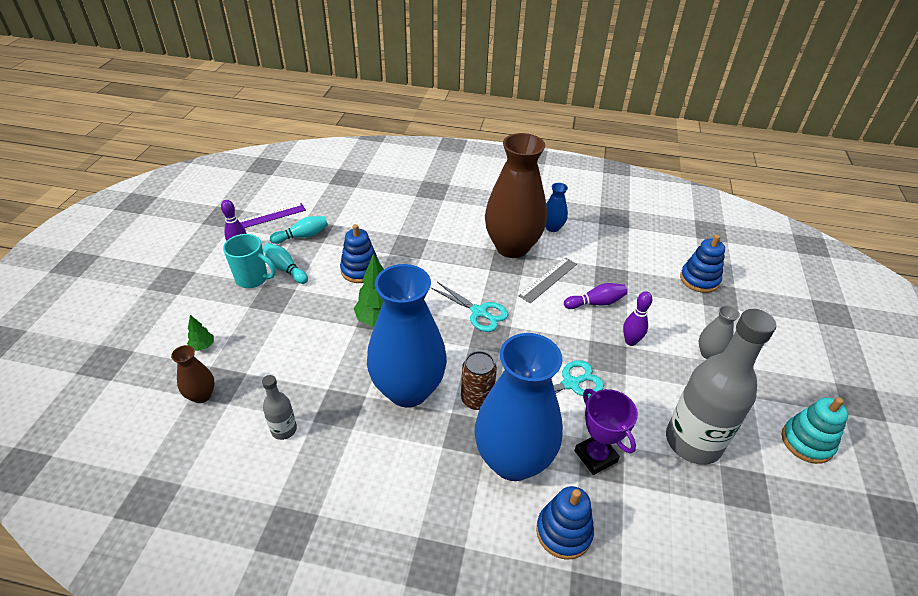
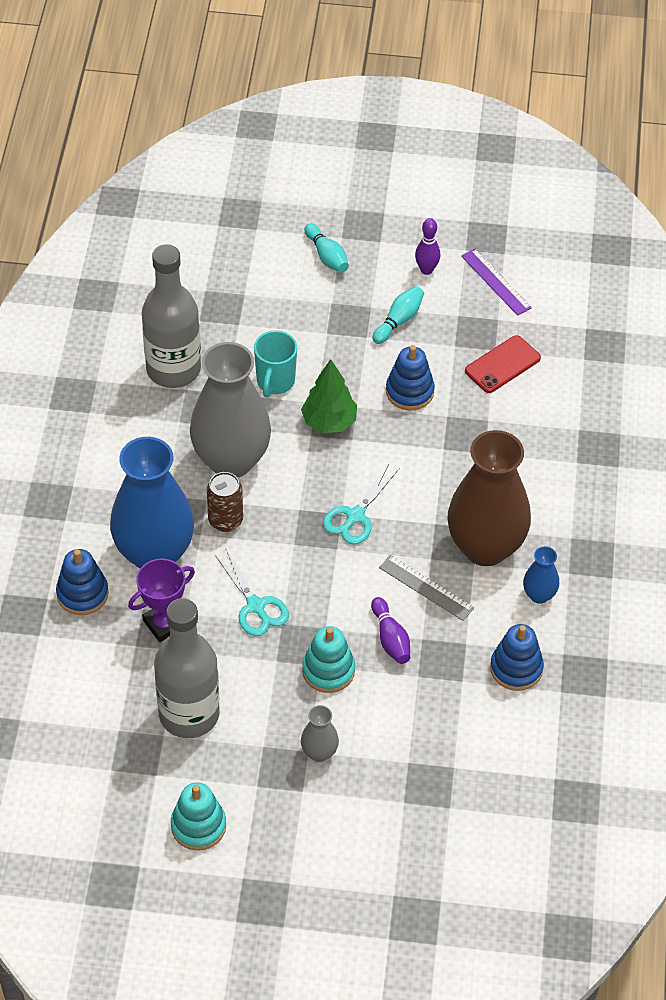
camera: 85 degrees right, 10 degrees up
brown vase [171,345,215,403] -> none
green tree [187,315,214,351] -> none
turquoise mug [223,234,276,288] -> turquoise mug moved to [254,330,297,398]
grey bottle [262,375,297,440] -> grey bottle [142,244,201,388], size x2.21
turquoise bowling pin [270,216,328,244] -> turquoise bowling pin moved to [305,223,349,273]
blue vase [367,264,447,407] -> grey vase [190,342,271,478]
purple bowling pin [623,291,652,346] -> turquoise stacking toy [302,626,355,693]
blue stacking toy [680,235,725,293] -> blue stacking toy moved to [490,624,544,691]
none -> red phone [465,335,541,393]

